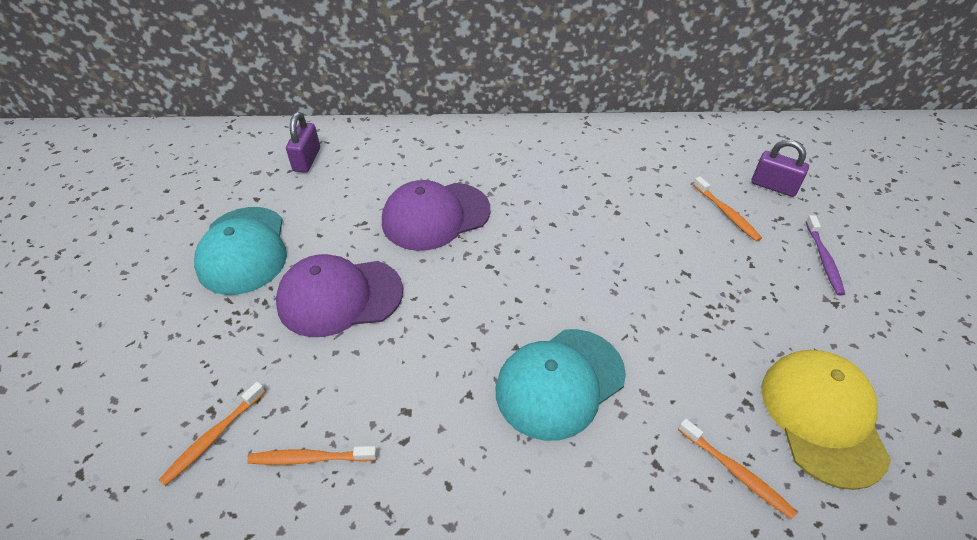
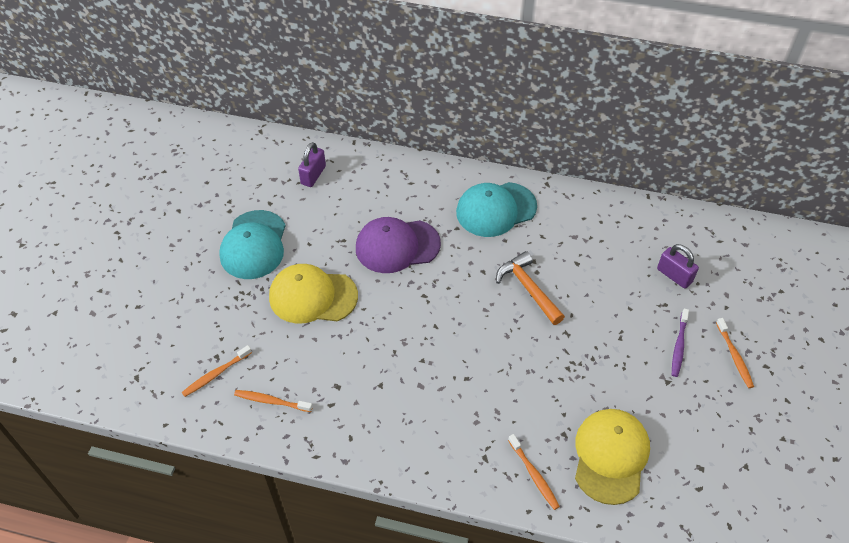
camera: 15 degrees right, 5 degrees up
purple cap [276,254,403,337] -> yellow cap [269,264,358,324]
turquoise cap [496,329,626,441] -> turquoise cap moved to [456,182,537,237]
orange toothbrush [693,177,762,241] -> orange toothbrush moved to [716,318,754,388]
none -> orange hammer [496,251,565,325]

